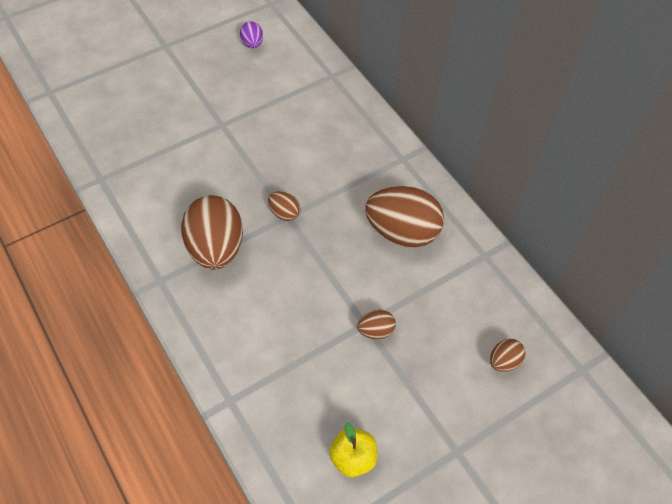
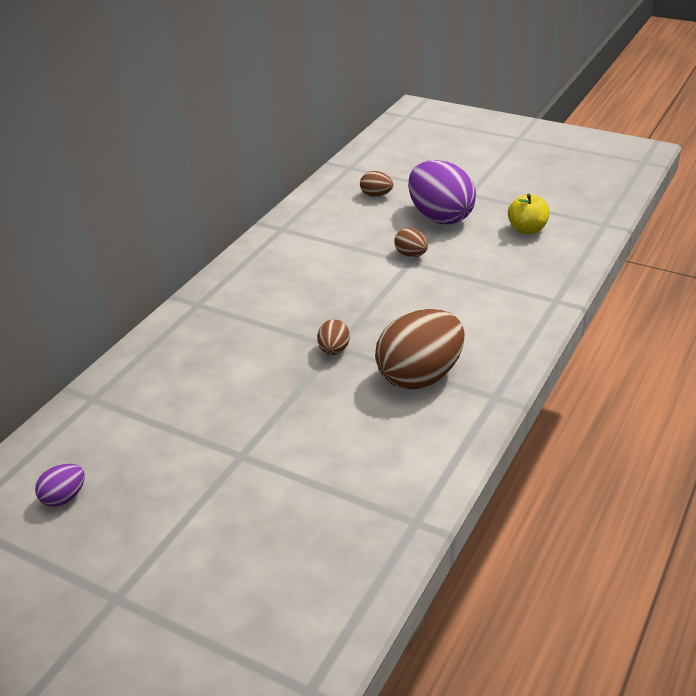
camera: 115 degrees left, 20 degrees down
brown egg [365,186,444,247] -> none
none -> purple egg [408,160,476,224]

